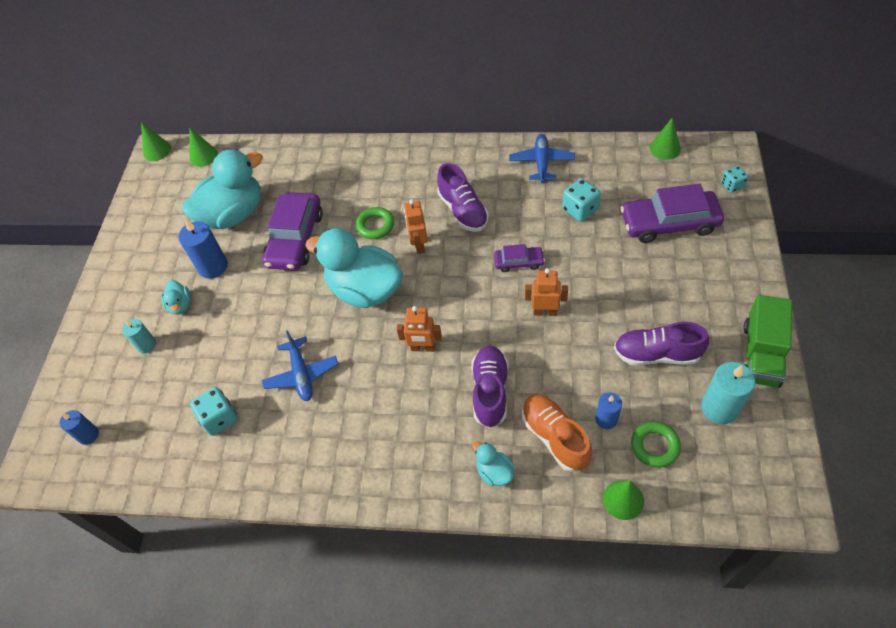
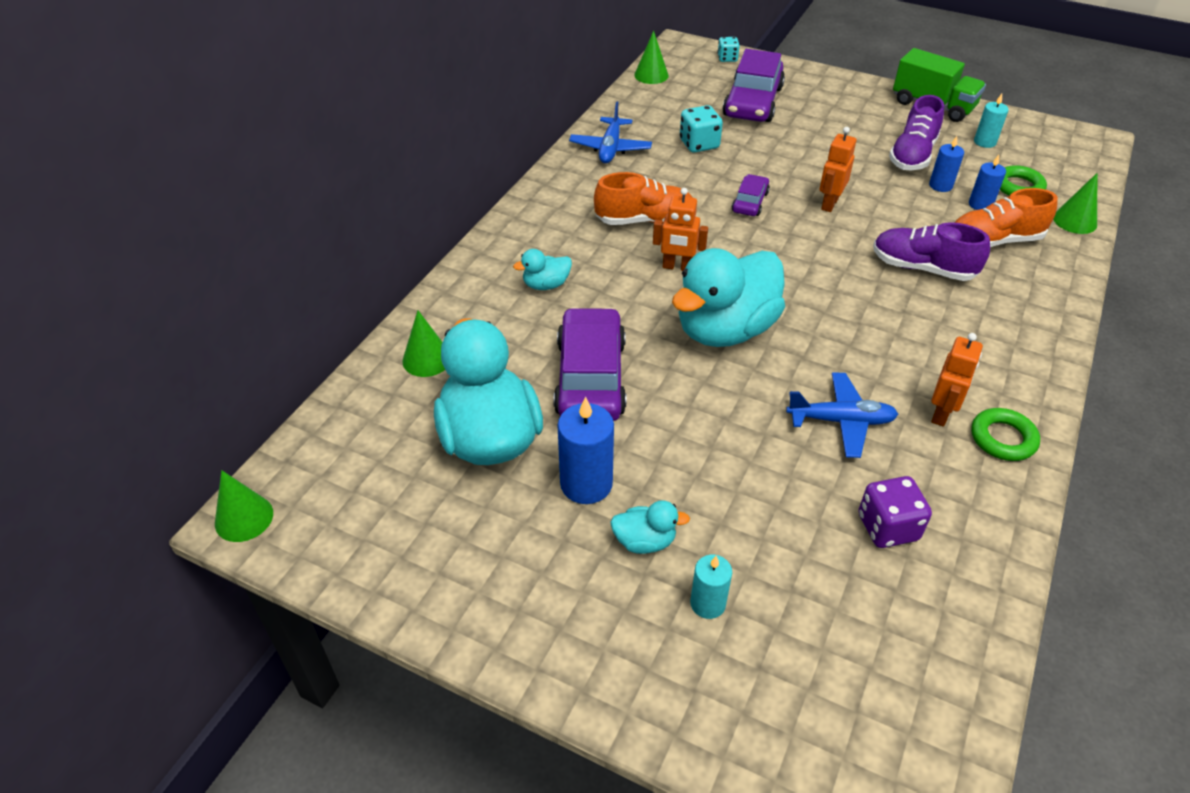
camera: 75 degrees left, 10 degrees down
blue candle [60,410,99,445] -> blue candle moved to [929,136,964,192]
green cone [189,127,218,167] -> green cone moved to [402,310,445,377]
turquoise dice [190,387,238,436] -> purple dice [858,476,932,548]
purple car [262,192,323,271] -> purple car turned 120 degrees counterclockwise [554,307,626,421]
green ring [356,207,394,239] -> green ring moved to [971,408,1040,461]
orange robot [397,306,442,352] -> orange robot moved to [931,333,983,427]
purple shoe [437,163,489,232] -> orange shoe [594,172,693,225]
turquoise duck [472,441,514,486] -> turquoise duck moved to [513,249,572,290]
blue plane [509,134,575,183] -> blue plane turned 105 degrees counterclockwise [569,101,652,163]
turquoise candle [701,362,755,424] -> turquoise candle [974,94,1009,148], size x0.61

